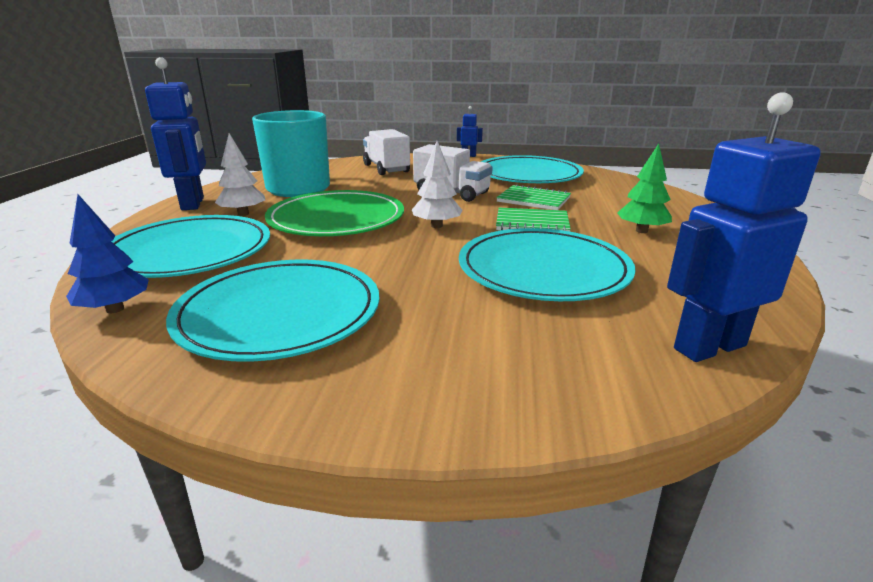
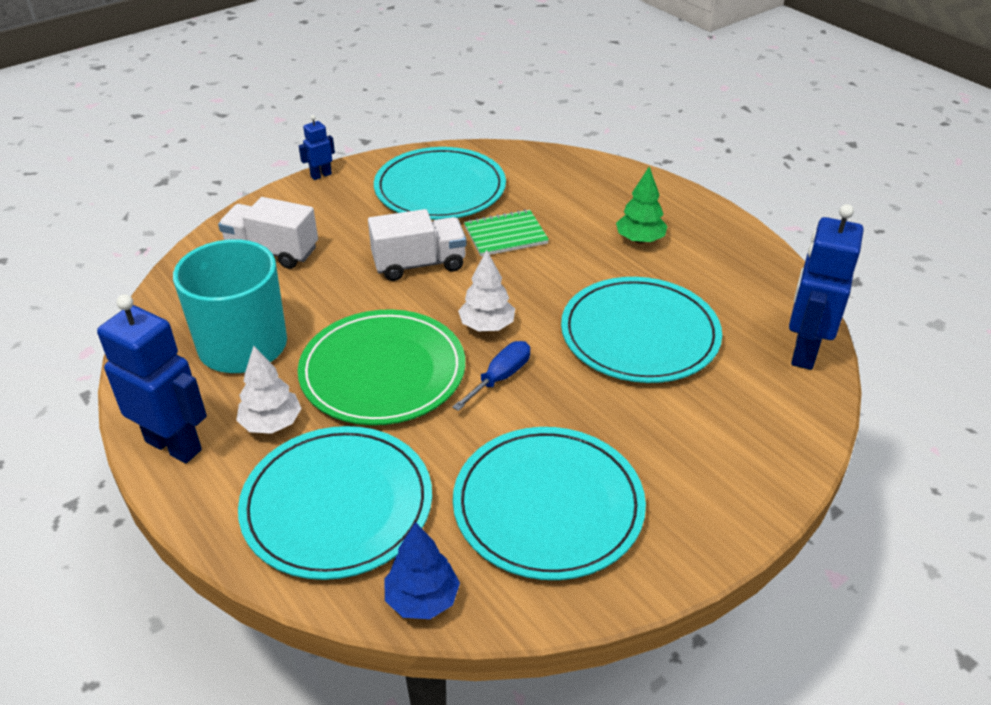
camera: 45 degrees left, 15 degrees up
green notebook [496,208,571,231] -> none
none -> blue screwdriver [452,341,530,411]

